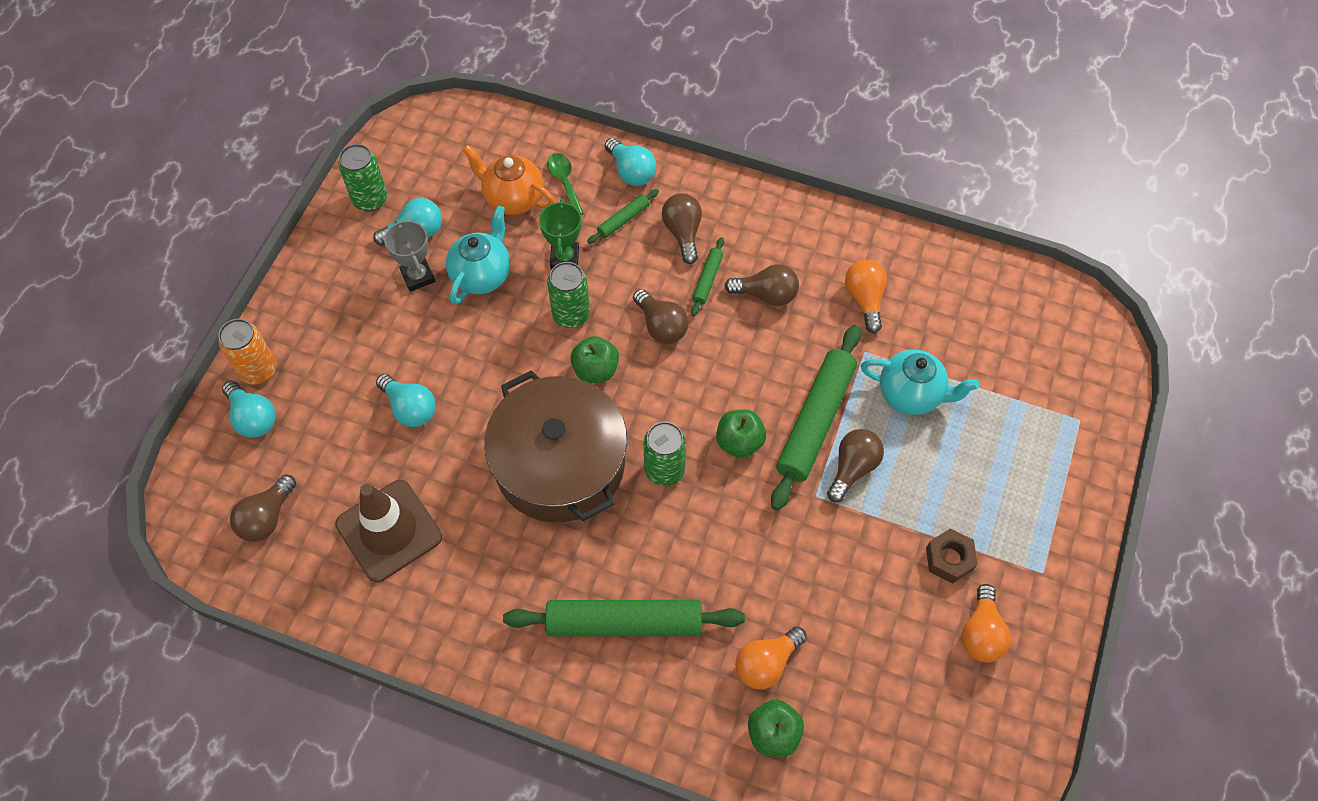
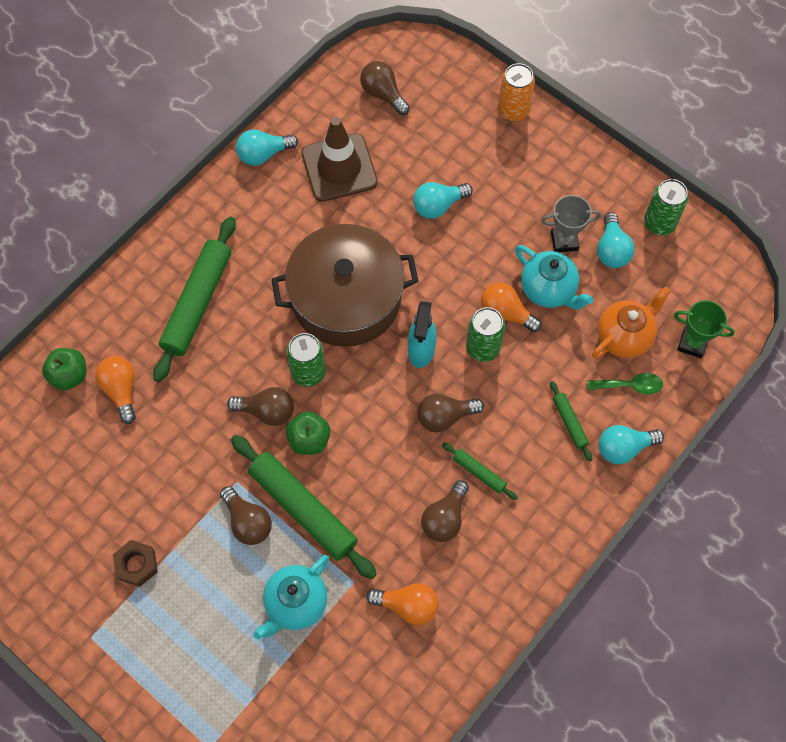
camera: 110 degrees right, 5 degrees up
turquoise light bulb [222,381,276,438] -> turquoise light bulb moved to [236,129,298,166]
green trophy [539,199,581,269] -> green trophy moved to [674,300,735,358]
green apple [570,336,619,383] -> turquoise spray bottle [408,301,436,368]
brown light bulb [662,193,702,264] -> brown light bulb moved to [227,387,294,426]
orange light bulb [961,584,1011,662] -> orange light bulb moved to [481,283,542,332]

